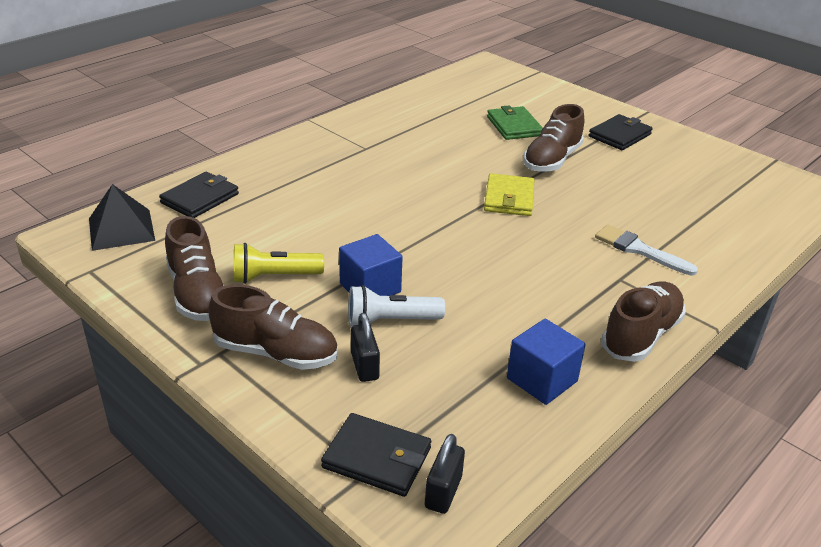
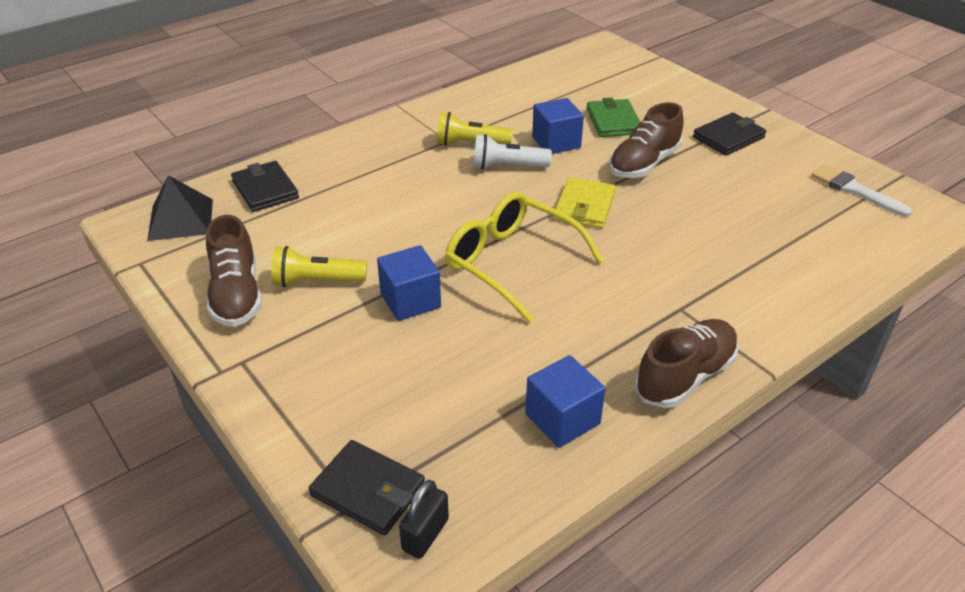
camera: 10 degrees right, 5 degrees up
black wallet [159,172,239,218] -> black wallet turned 75 degrees counterclockwise [231,161,299,212]
brown shoe [208,285,338,370] -> none
white flashlight [348,285,445,327] -> white flashlight moved to [473,134,552,170]
black padlock [351,313,380,382] -> none
white brush [595,225,698,276] -> white brush moved to [811,165,912,217]
none -> yellow flashlight [437,112,513,146]
none -> yellow glasses [445,192,604,323]
none -> blue cube [532,98,584,154]

